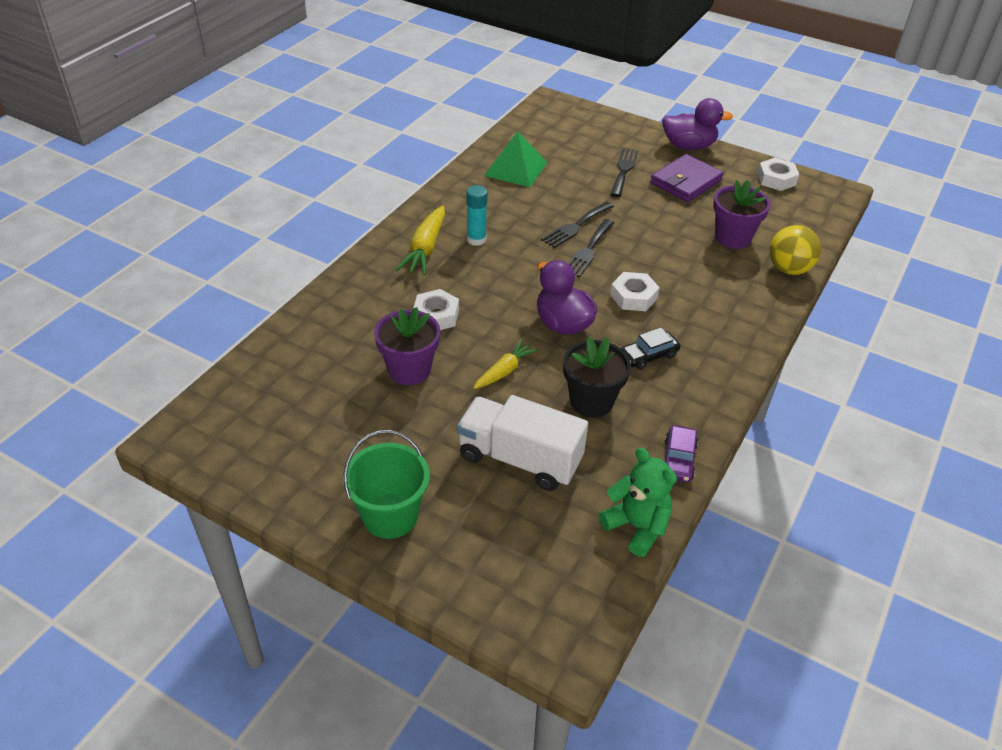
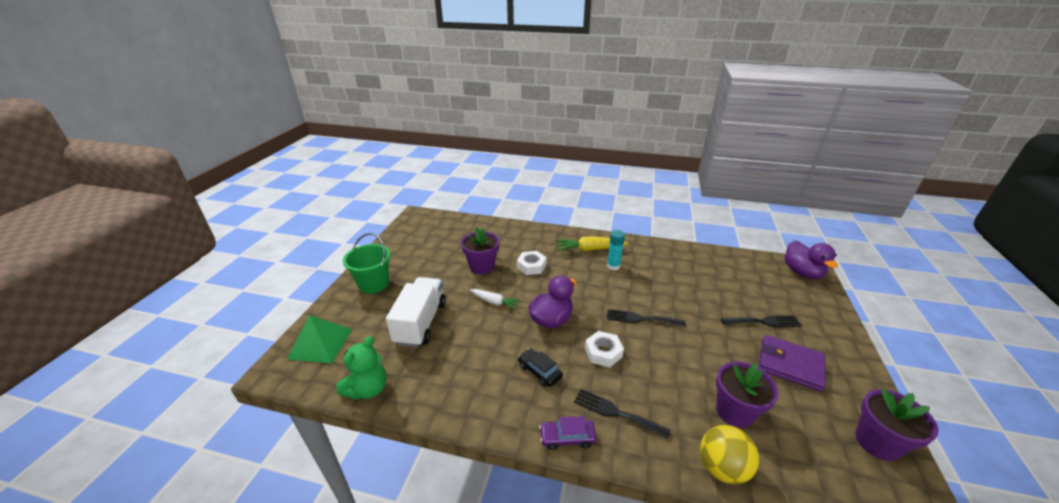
camera: 75 degrees right, 10 degrees down
yellow carrot [473,340,539,389] -> white carrot [470,289,521,310]
green pyramid [484,131,548,187] -> green pyramid moved to [287,315,352,363]
black fork [541,202,614,248] -> black fork moved to [574,389,671,439]
black flower pot [563,337,631,418] -> none
purple duck [662,98,733,150] -> purple duck moved to [785,240,838,279]
purple car [665,425,698,482] -> purple car moved to [539,416,596,450]
white nut [757,158,799,191] -> purple flower pot [855,389,938,461]

